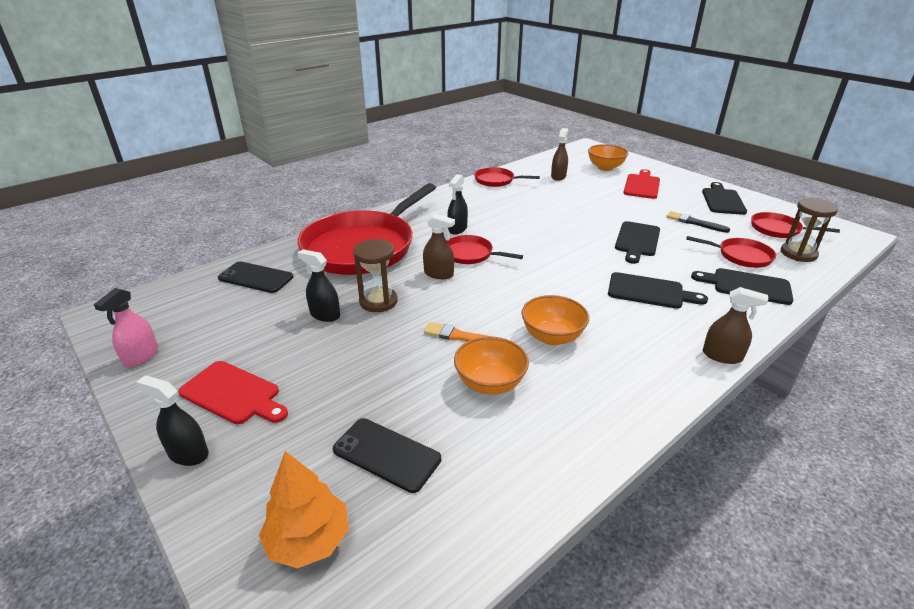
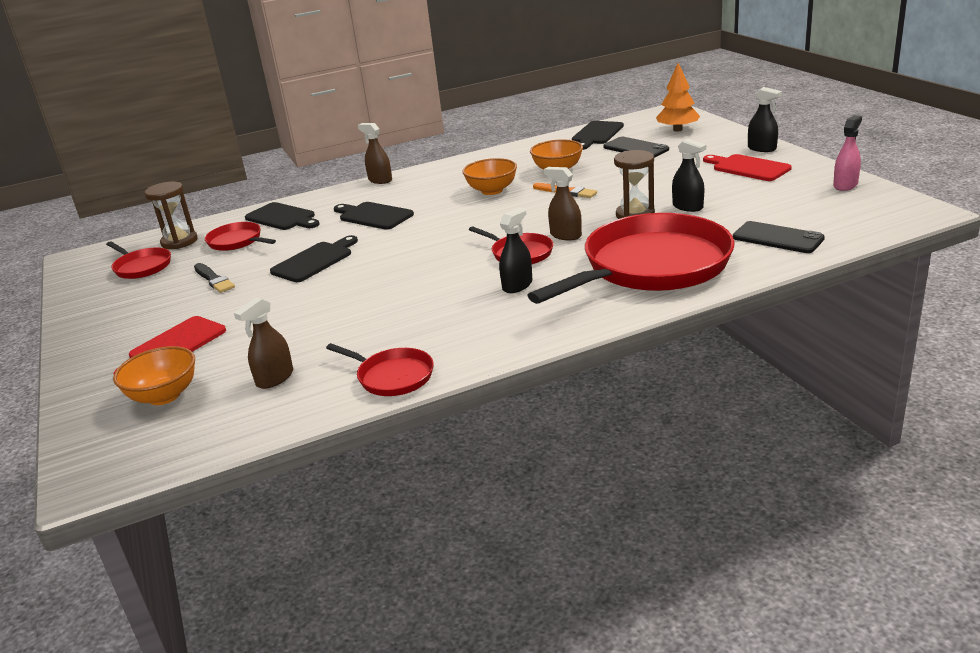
camera: 160 degrees left, 5 degrees down
black cutting board [702,182,747,215] -> black cutting board moved to [572,121,624,150]

